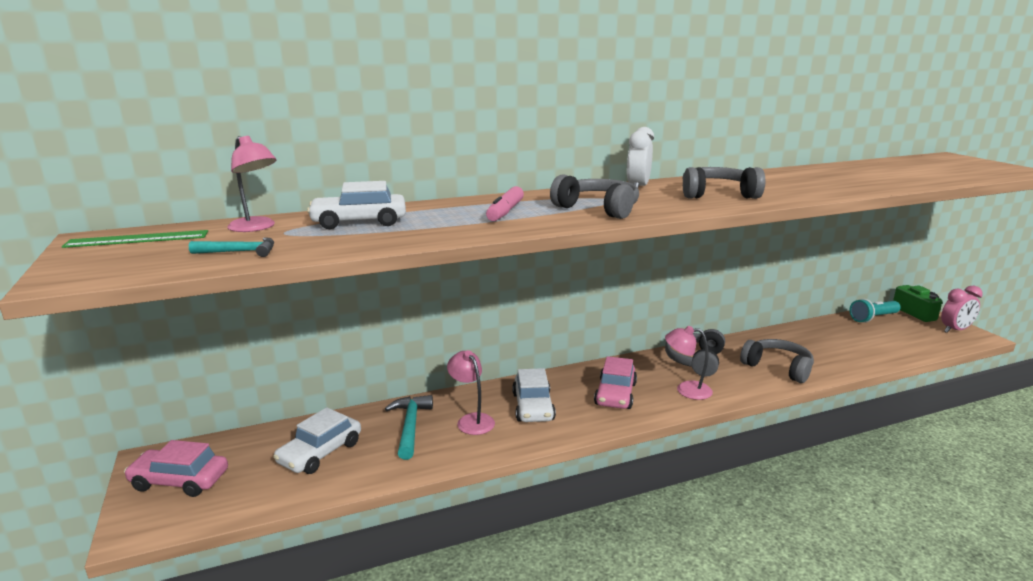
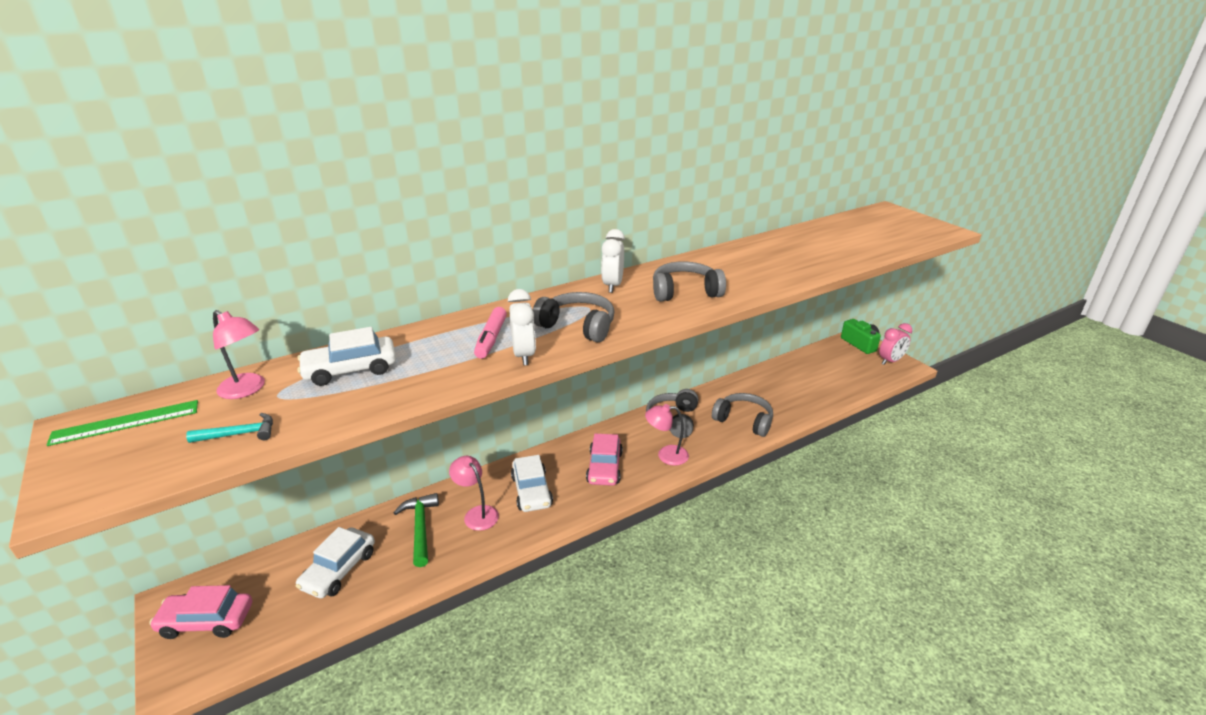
camera: 10 degrees left, 10 degrees up
turquoise hammer [385,395,433,460] -> green hammer [394,493,439,567]
turquoise flashlight [849,299,901,323] -> none
none -> white clock [508,289,536,366]

